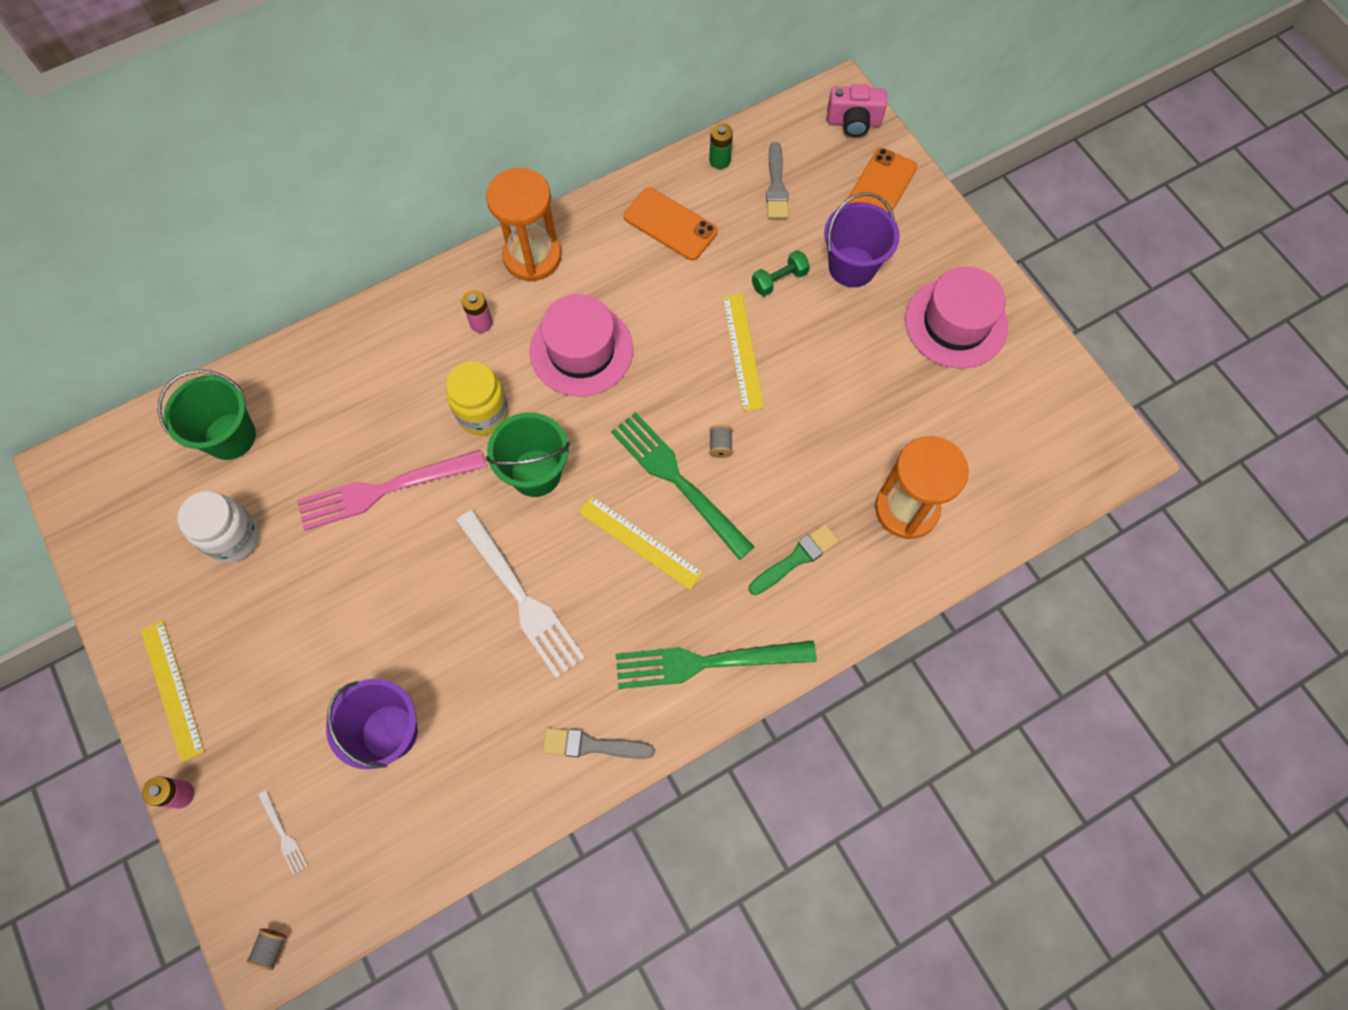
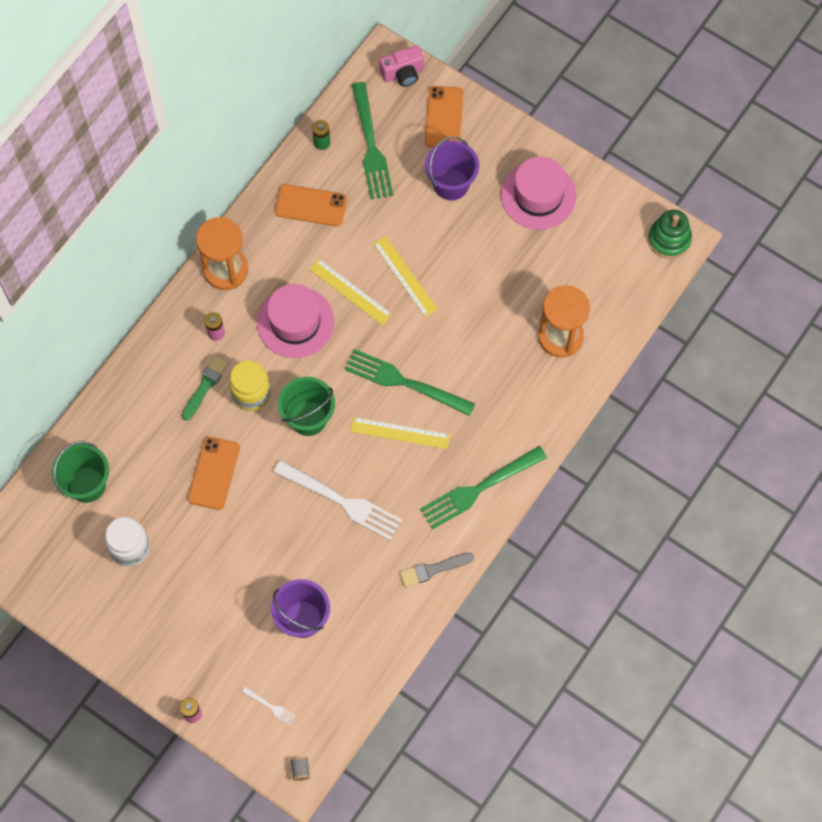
camera: 25 degrees left, 0 degrees up
yellow ruler [141,620,205,762] -> yellow ruler moved to [309,258,392,325]
pink fork [297,450,486,531] -> orange phone [188,436,240,510]
grey spool [709,425,733,458] -> none
green brush [749,524,839,595] -> green brush moved to [182,356,228,421]
green dumbbell [752,250,810,296] -> none
grey brush [766,142,788,219] -> green fork [352,82,393,200]
none -> green stacking toy [648,210,692,259]

